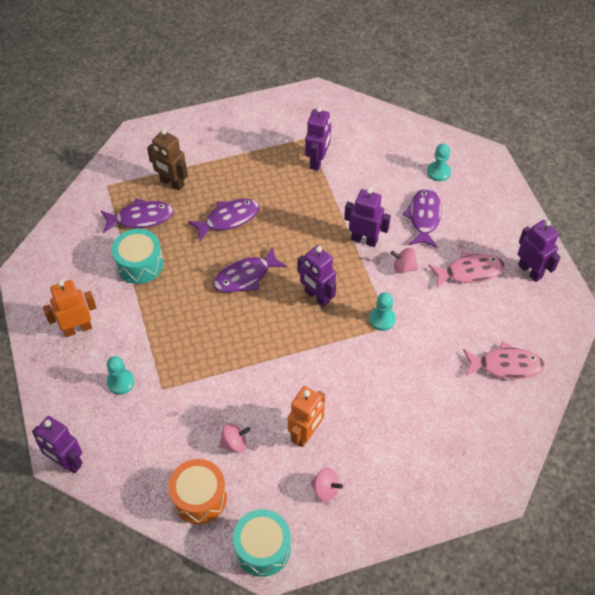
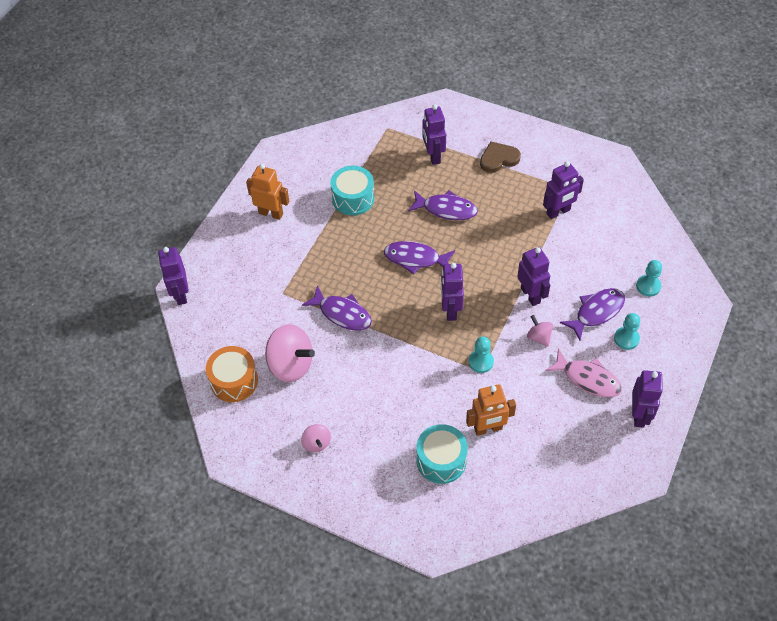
camera: 45 degrees right, 0 degrees up
purple fish [101,198,174,233] -> purple fish moved to [302,285,372,331]
turquoise pawn [107,356,135,395] -> turquoise pawn moved to [614,313,640,350]
brown robot [147,129,188,191] -> purple robot [422,104,446,165]
pink spinning top [219,423,251,453] -> pink spinning top [265,324,315,382], size x1.98
turquoise drum [233,509,291,577] -> turquoise drum moved to [417,424,468,484]
orange robot [288,386,325,447] -> orange robot moved to [466,384,516,436]
pink fish [463,342,545,379] -> none
none -> brown heart [480,142,521,173]

